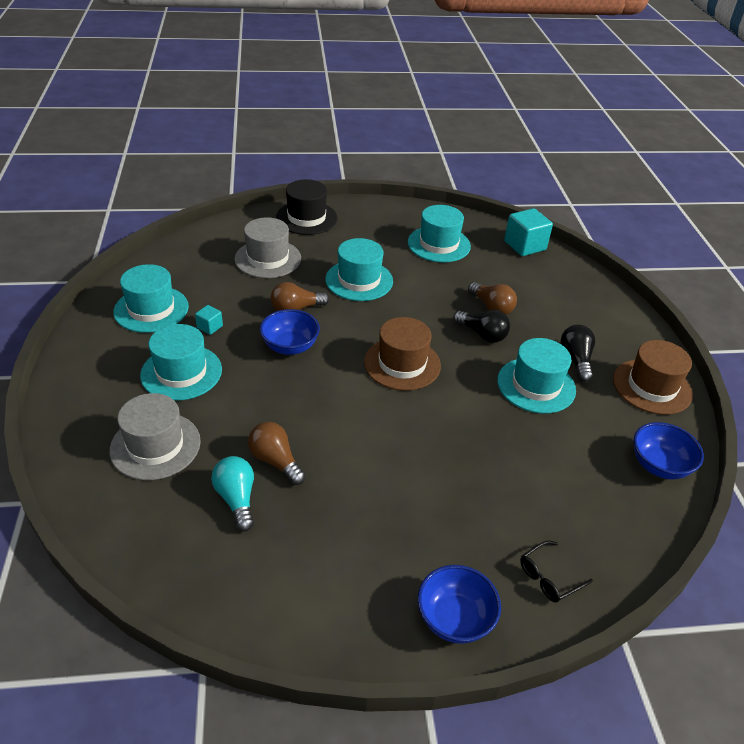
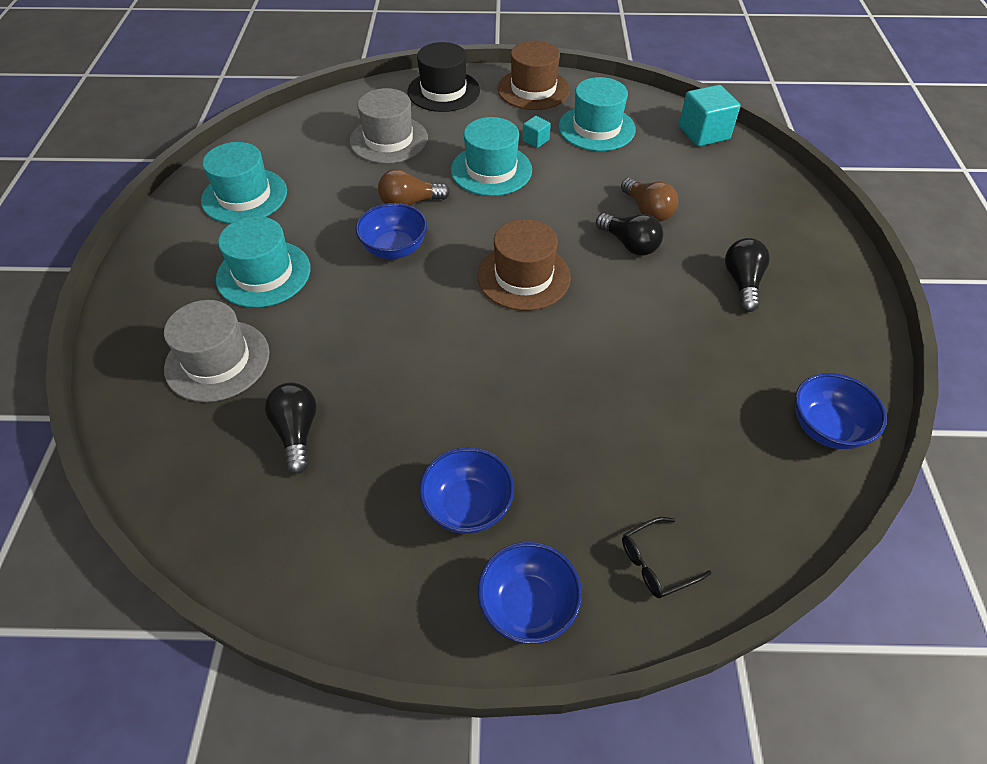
camera: 10 degrees right, 10 degrees up
turquoise cube [195,305,223,335] -> turquoise cube moved to [523,116,551,148]
turquoise light bulb [211,456,254,532] -> black light bulb [265,383,317,474]
brown light bulb [248,422,306,485] -> none
turquoise hat [497,338,576,414] -> none
brown hat [613,340,693,415] -> brown hat moved to [497,40,570,110]
none -> blue bowl [419,447,514,534]

